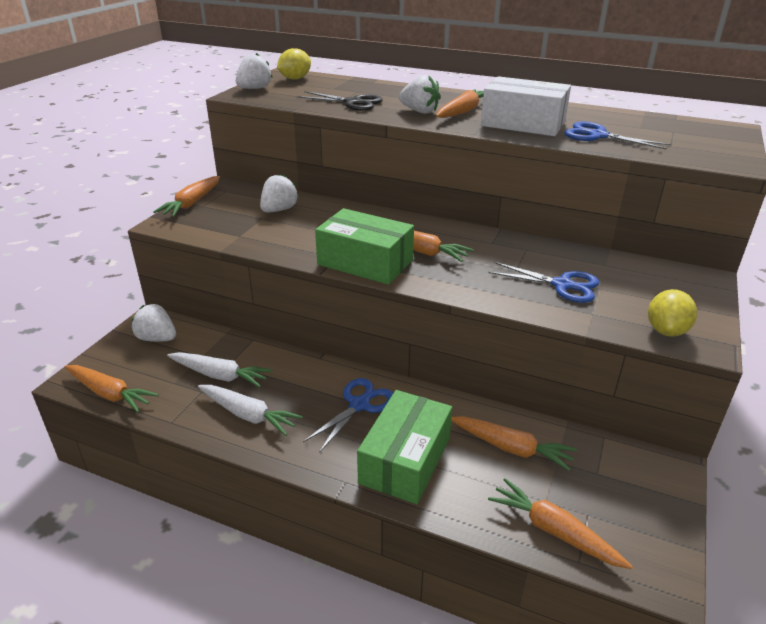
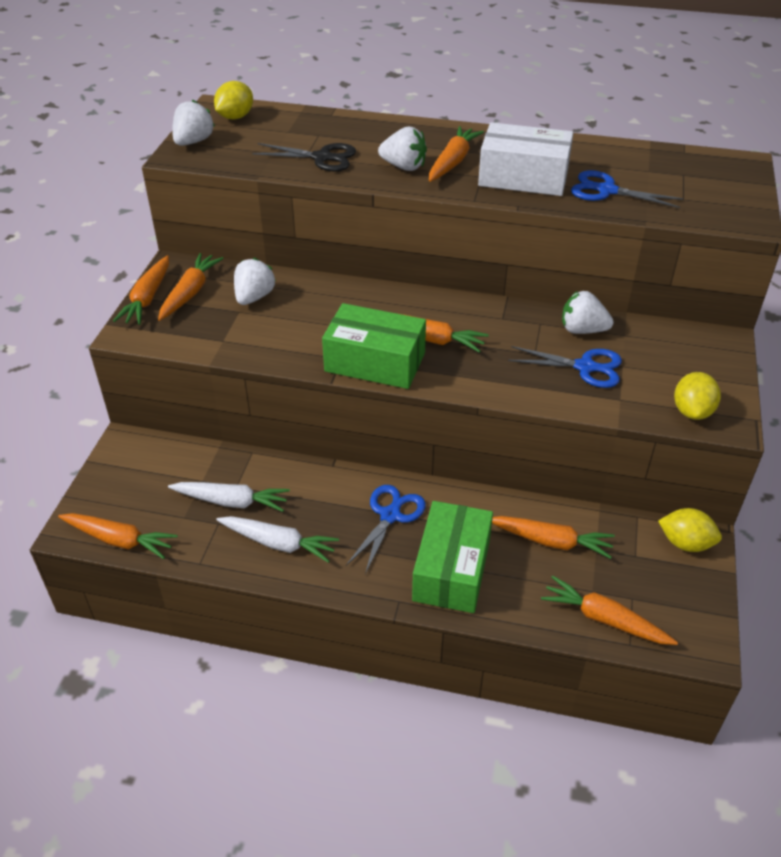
camera: 10 degrees left, 10 degrees up
white strawberry [131,304,176,342] -> white strawberry moved to [562,291,614,334]
none -> orange carrot [158,253,223,321]
none -> yellow lemon [658,508,722,552]

